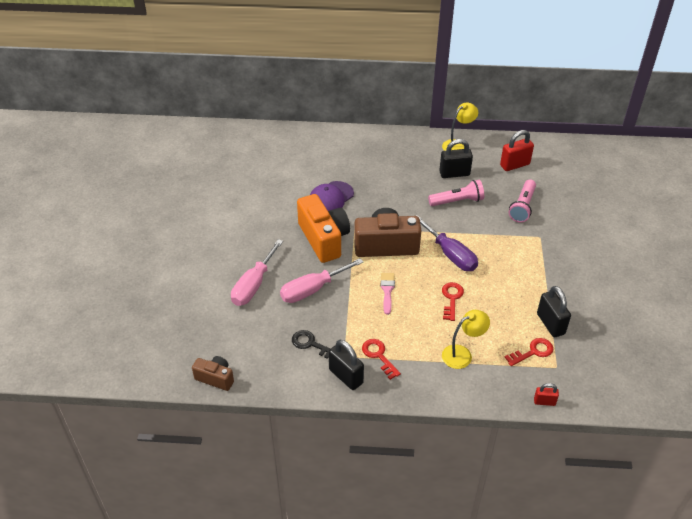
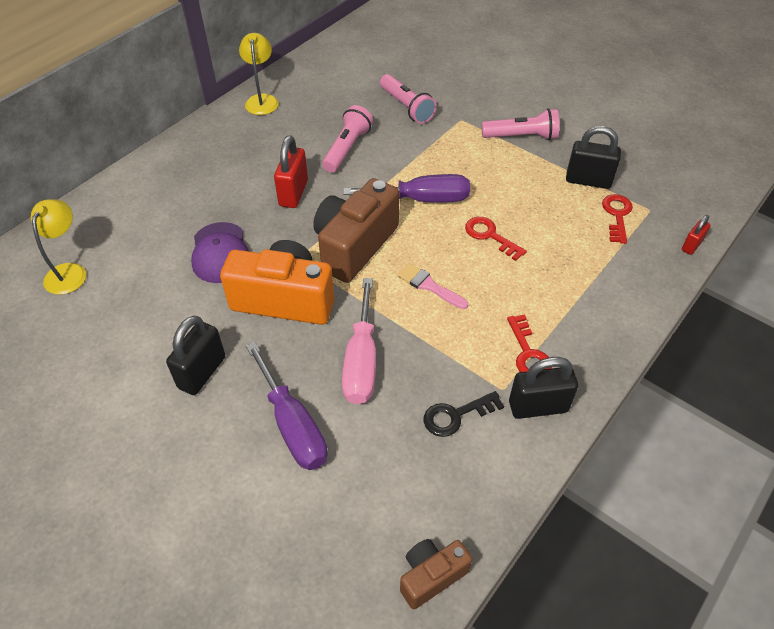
camera: 55 degrees left, 5 degrees up
pink screwdriver [231,239,283,306] -> purple screwdriver [246,342,328,470]
red key [362,339,401,380] -> red key turned 105 degrees counterclockwise [507,314,552,372]
black padlock [439,139,473,178] -> black padlock moved to [166,316,225,395]
yellow lamp [442,310,490,369] -> yellow lamp moved to [31,199,86,295]
red padlock [500,130,534,171] -> red padlock moved to [274,135,308,208]
none -> pink flashlight [482,108,559,140]

